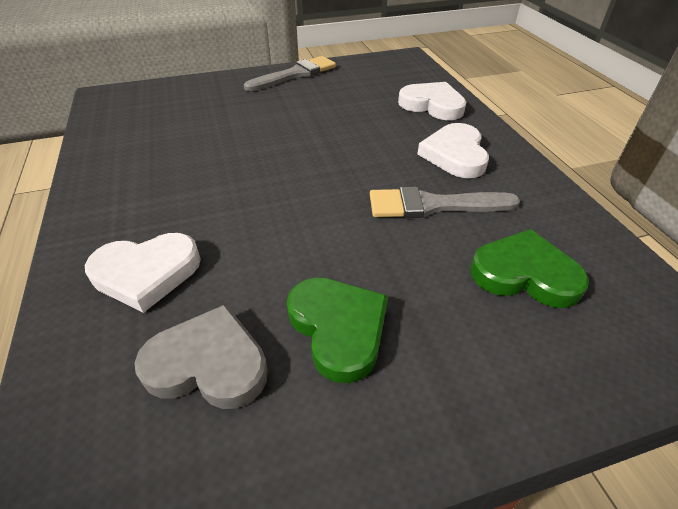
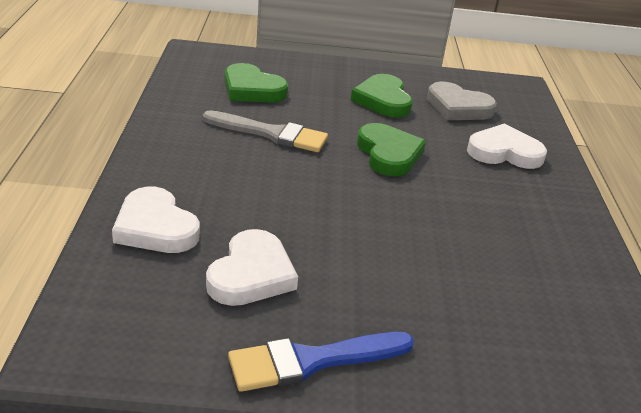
camera: 165 degrees left, 10 degrees down
grey brush [244,56,336,91] -> blue brush [228,332,414,392]
white heart [418,123,489,178] -> white heart moved to [206,229,298,306]
none -> green heart [357,123,426,176]

